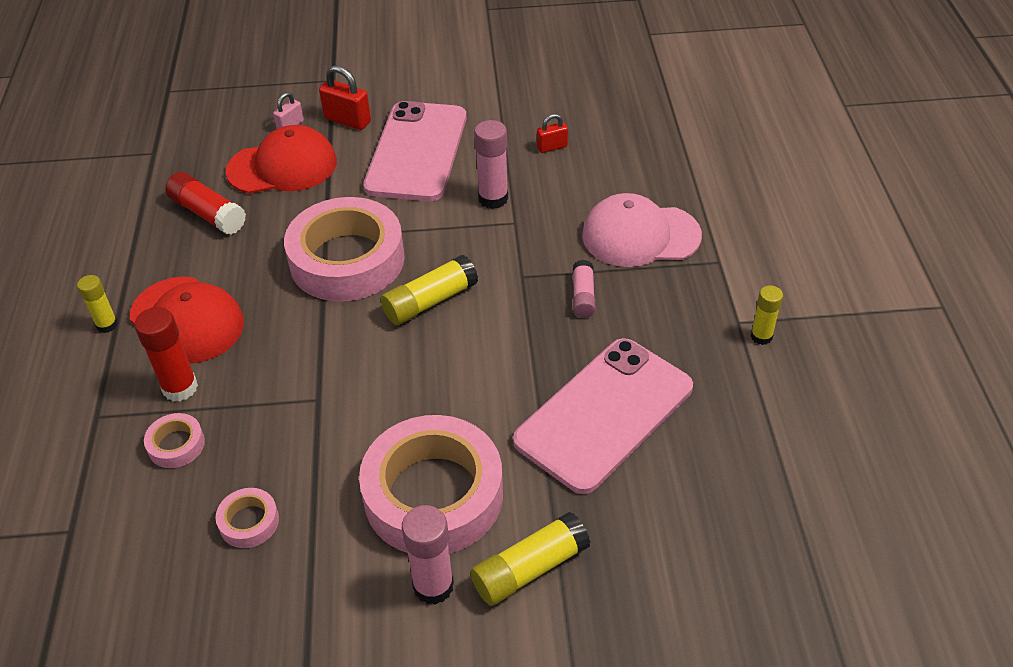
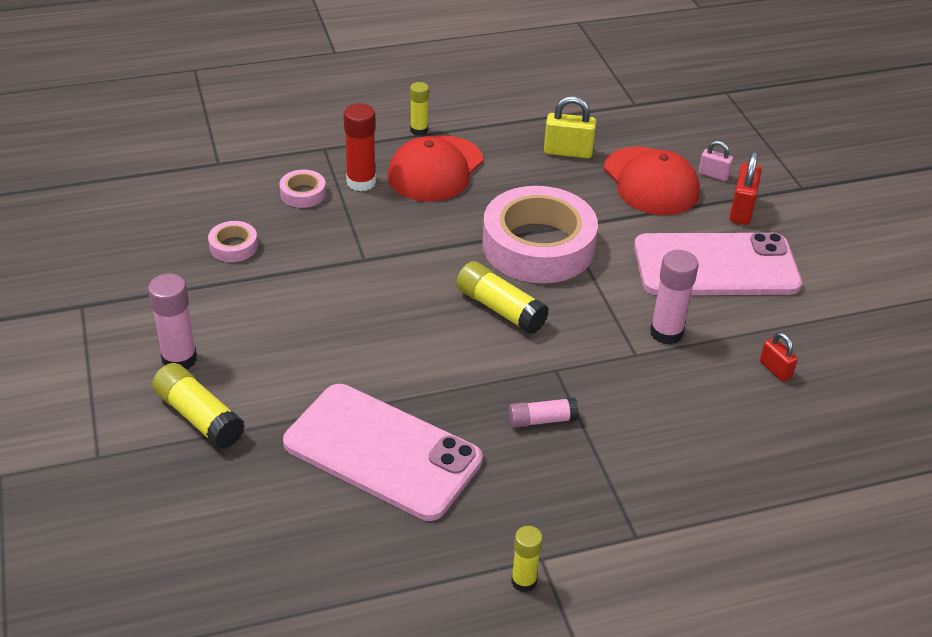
camera: 75 degrees right, 5 degrees down
red glue stick [165,172,246,235] -> yellow padlock [544,96,596,159]
pink tape [359,415,503,554] -> none
pink cap [582,193,702,267] -> none

